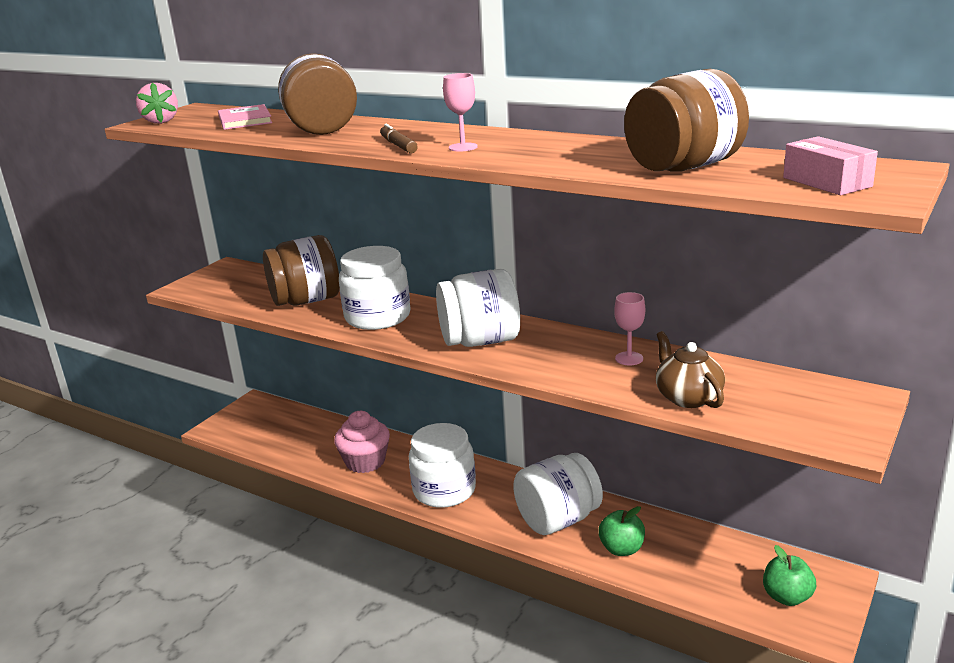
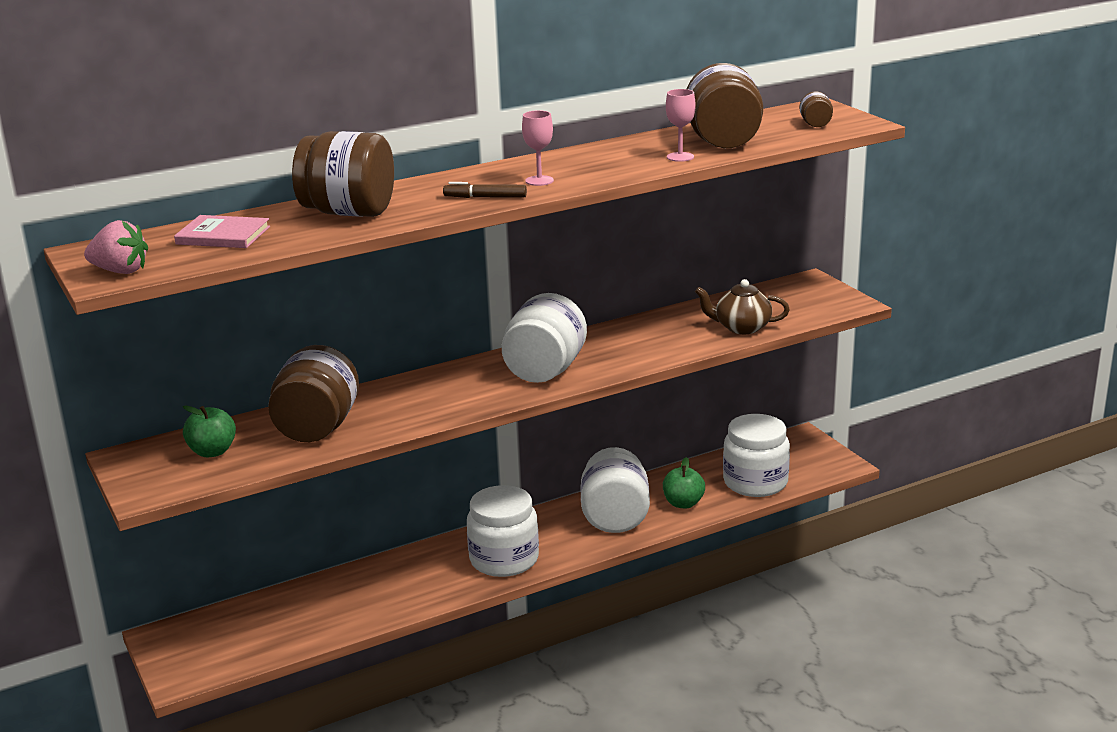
camera: 60 degrees left, 0 degrees up
pink cupcake [334,411,390,473] -> none
white jar [339,246,411,330] -> white jar moved to [723,414,790,497]
pink goblet [614,292,645,365] -> pink goblet moved to [666,89,696,162]
green apple [763,545,816,606] -> green apple moved to [183,405,236,457]
pink box [783,136,878,195] -> brown jar [799,91,833,127]

